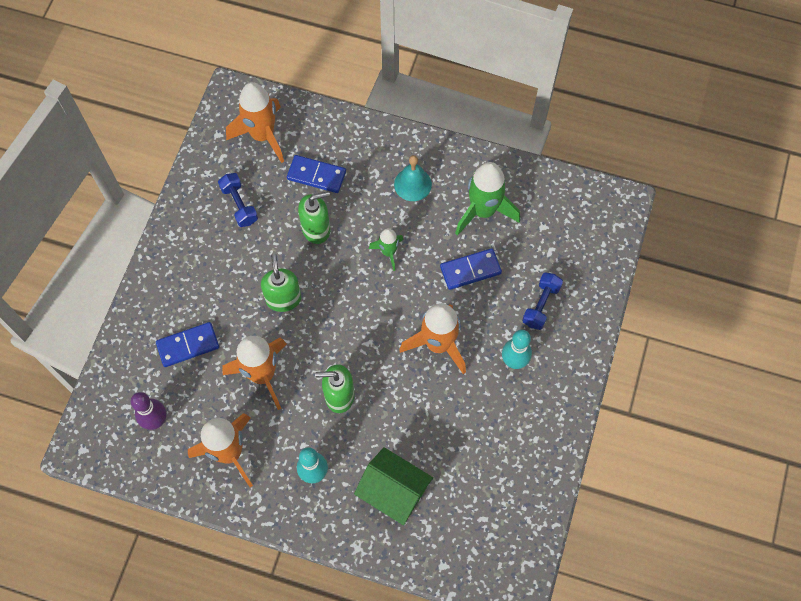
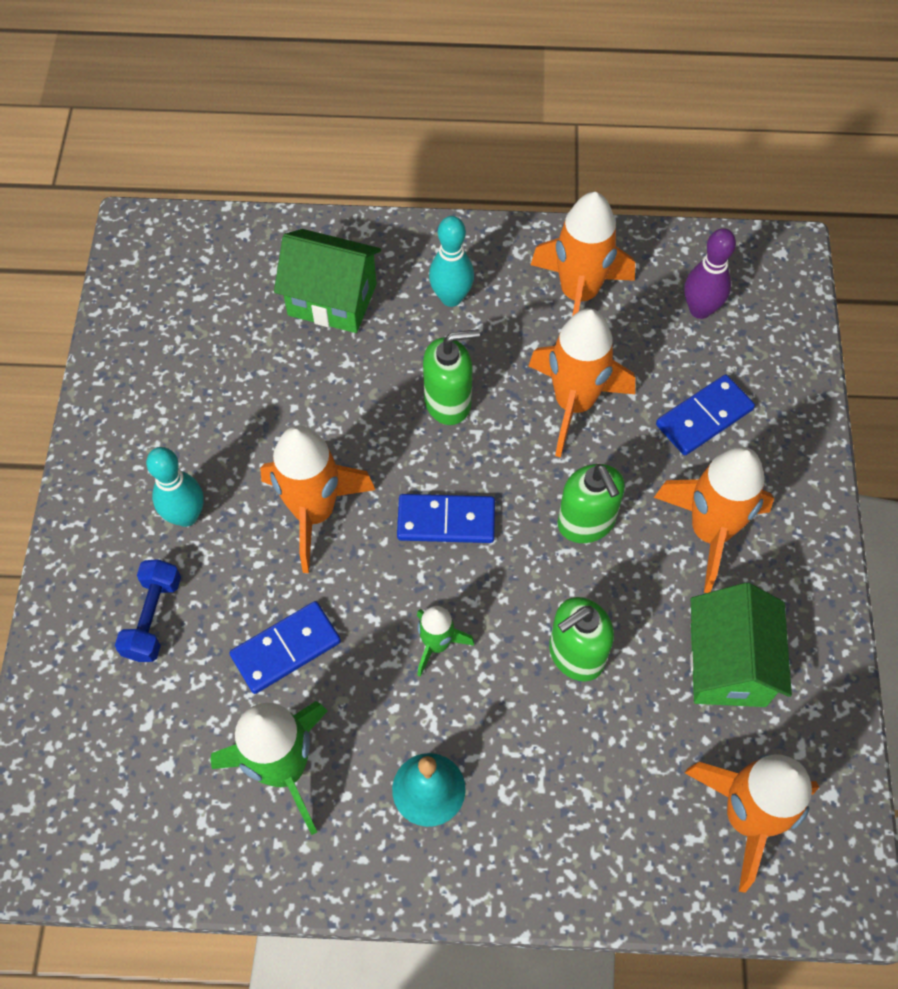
camera: 165 degrees right, 5 degrees down
blue dumbbell [218,173,258,227] -> green house [690,583,792,707]
blue domino [287,155,346,193] -> blue domino moved to [397,494,495,543]
none -> orange rocket [654,447,774,593]

